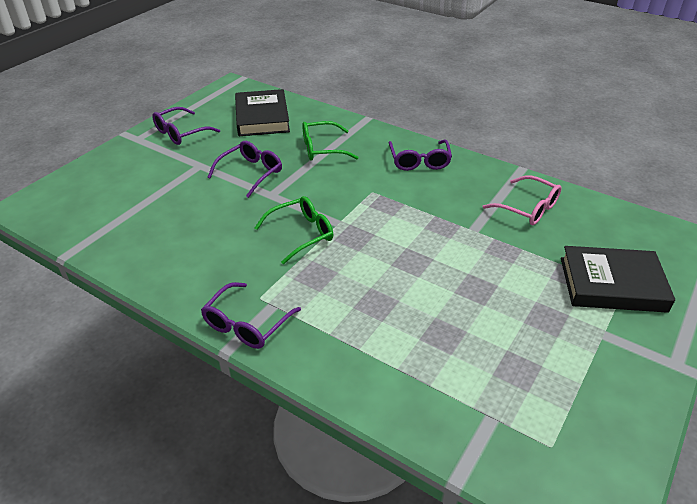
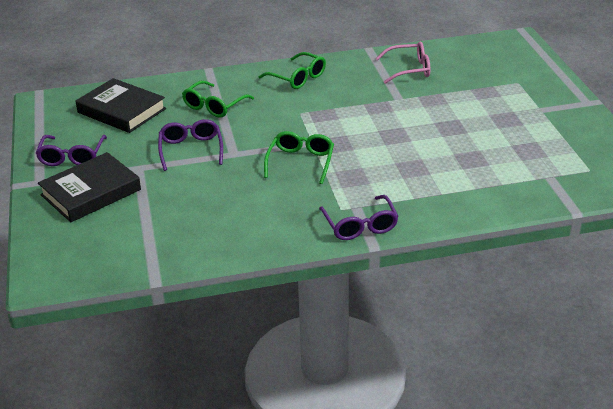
camera: 45 degrees left, 5 degrees down
purple glasses [389,140,452,171] -> green glasses [259,52,326,89]
black book [561,246,675,313] -> black book moved to [38,152,141,222]

